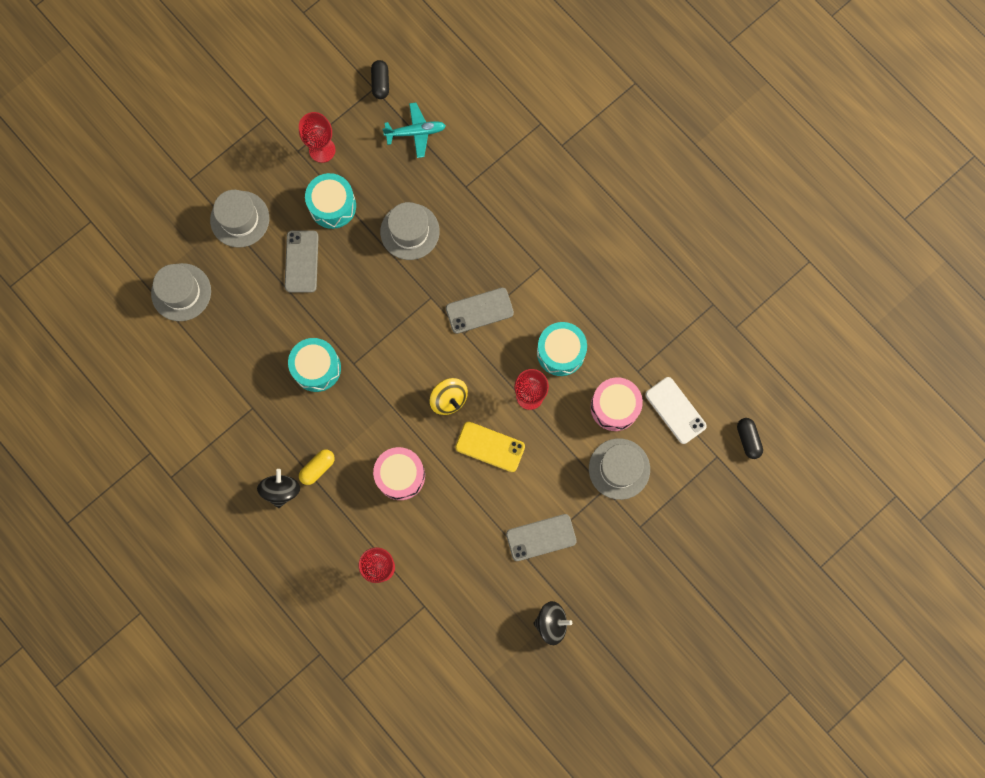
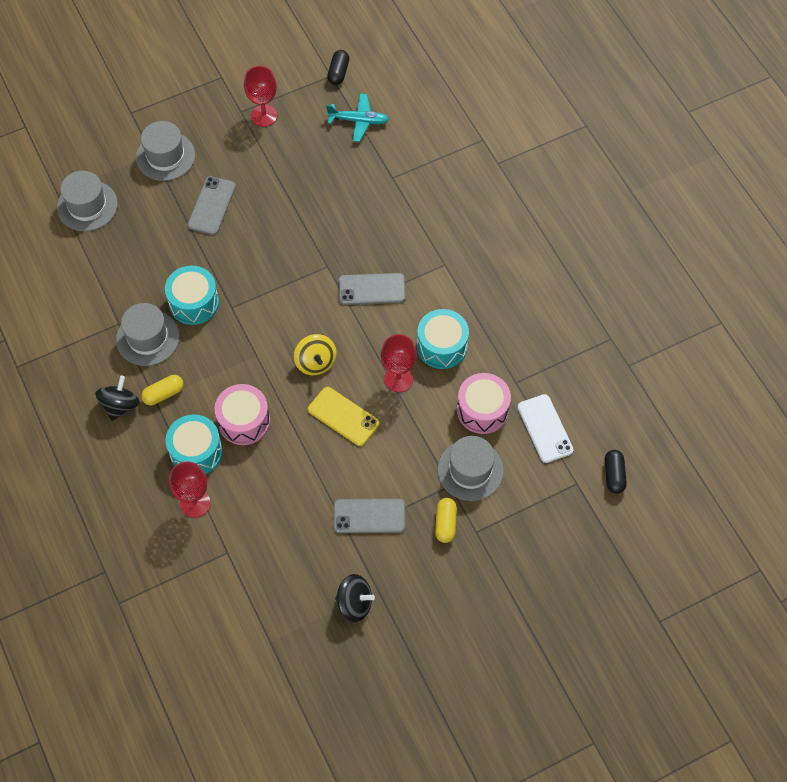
camera: 15 degrees right, 15 degrees down
turquoise drum [305,173,356,229] -> turquoise drum moved to [166,414,223,474]
grey hat [380,202,440,260] -> grey hat moved to [116,303,180,366]
none -> yellow capsule [435,498,457,543]

